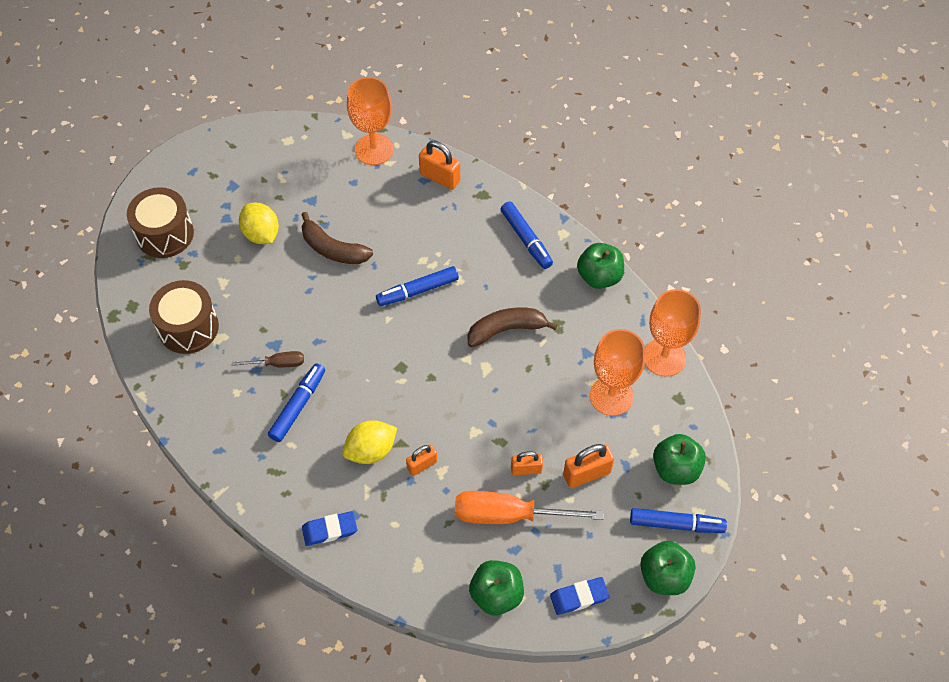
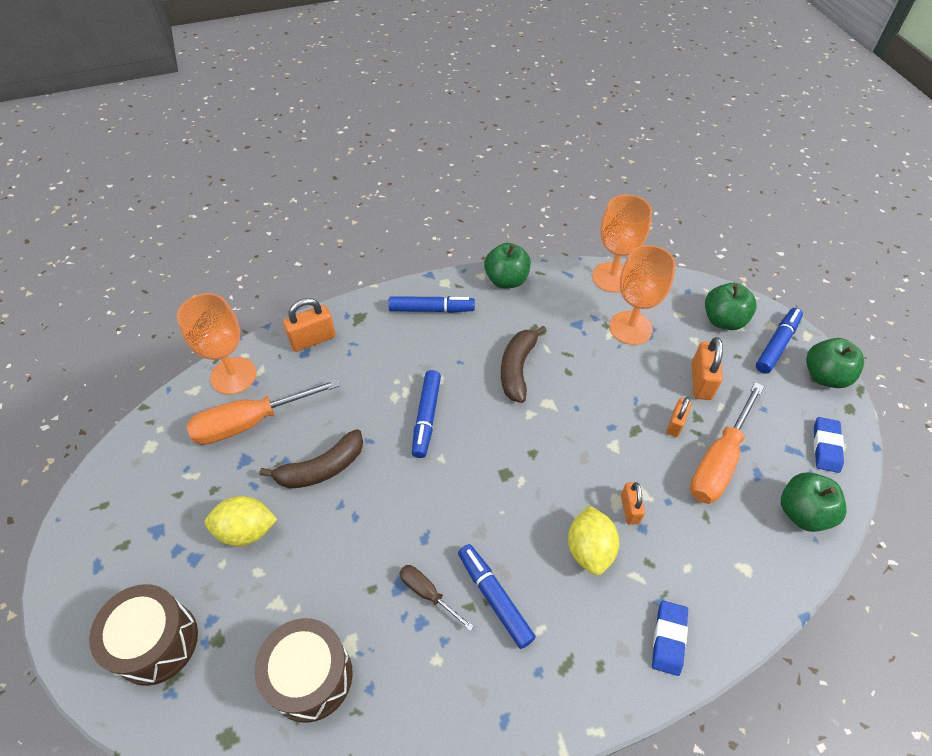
camera: 60 degrees left, 5 degrees down
brown screwdriver [232,351,304,367] -> brown screwdriver turned 75 degrees counterclockwise [399,565,474,631]
none -> orange screwdriver [187,379,340,445]

